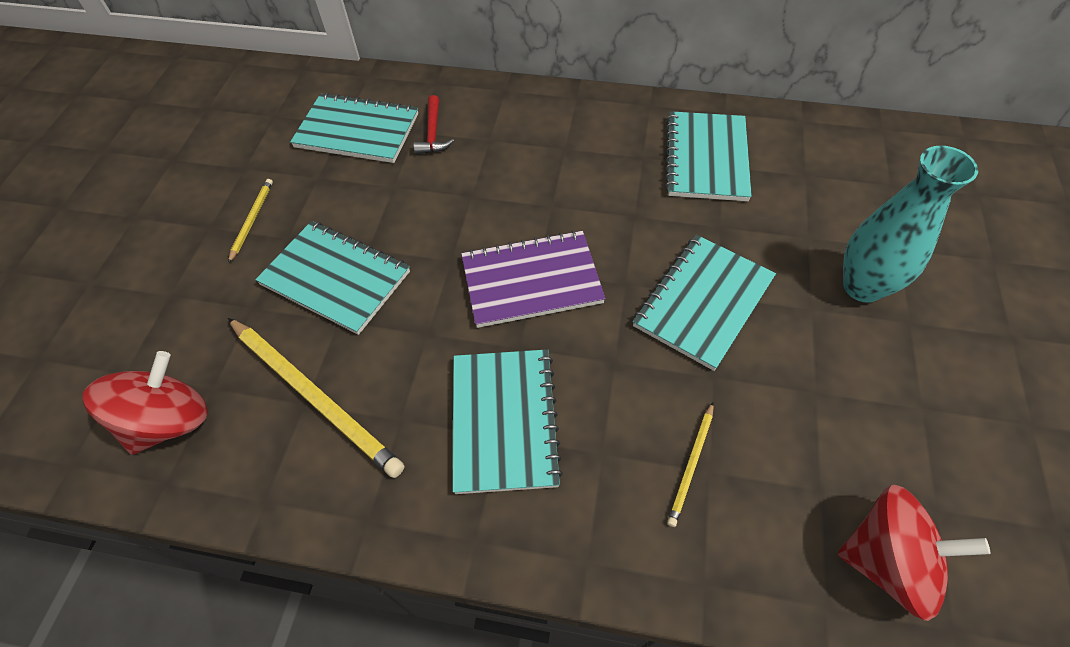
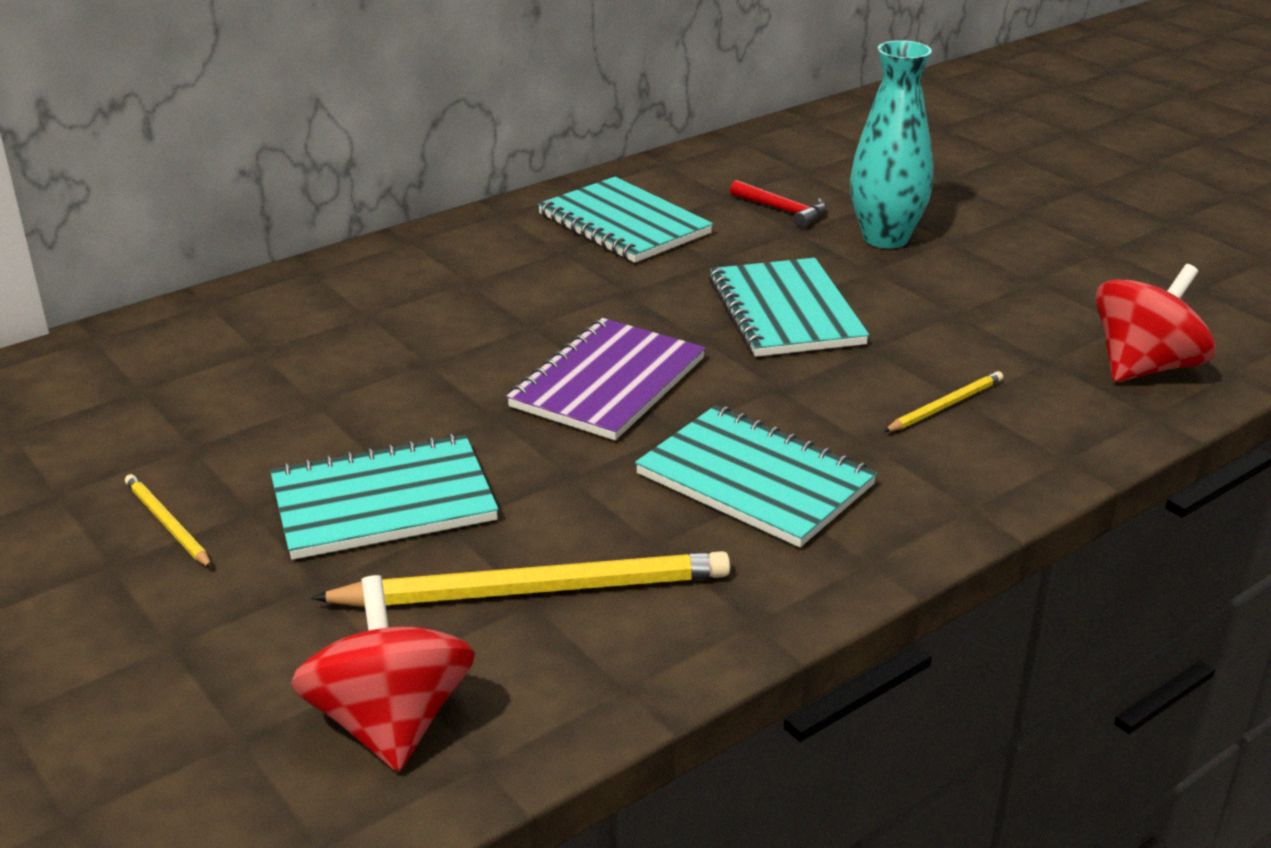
camera: 50 degrees left, 25 degrees down
turquoise notebook [290,93,418,163] -> none
red hammer [413,95,454,154] -> red hammer moved to [730,180,826,228]
yellow pencil [667,402,714,527] -> yellow pencil turned 105 degrees counterclockwise [883,371,1003,432]

